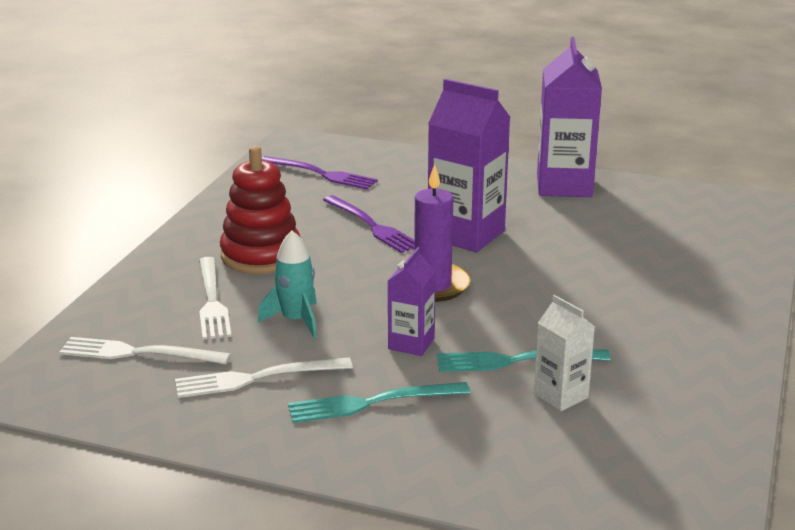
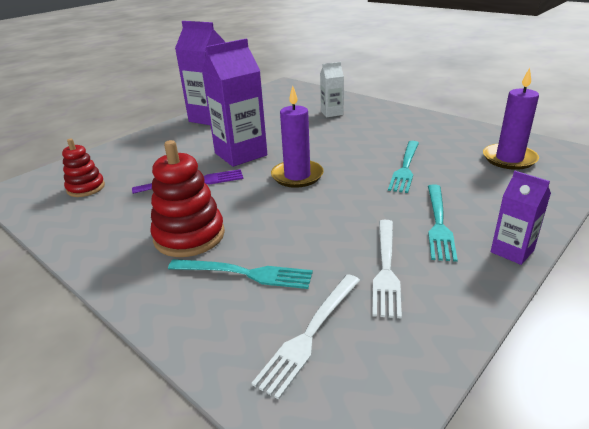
camera: 65 degrees left, 5 degrees up
white fork [199,257,232,339] -> turquoise fork [168,259,313,289]
turquoise rocket [258,230,317,338] -> none
purple fork [262,156,378,190] -> red stacking toy [62,139,105,197]
purple carton [388,247,436,356] -> purple carton moved to [491,171,551,265]
white carton [534,295,595,411] -> white carton moved to [320,62,344,117]
none -> purple candle [483,68,539,170]

